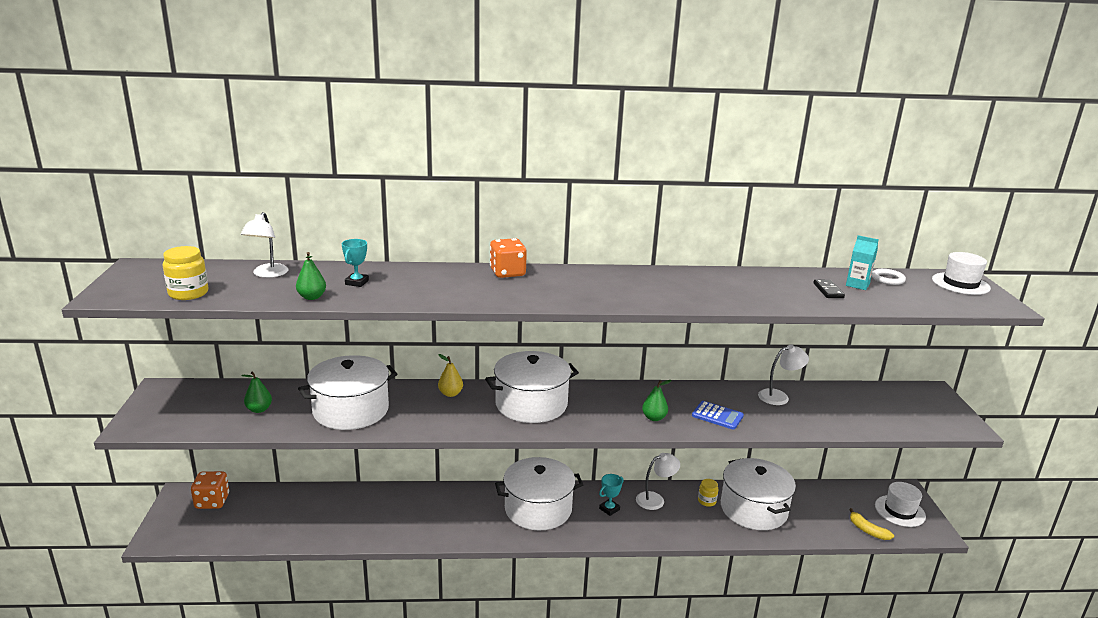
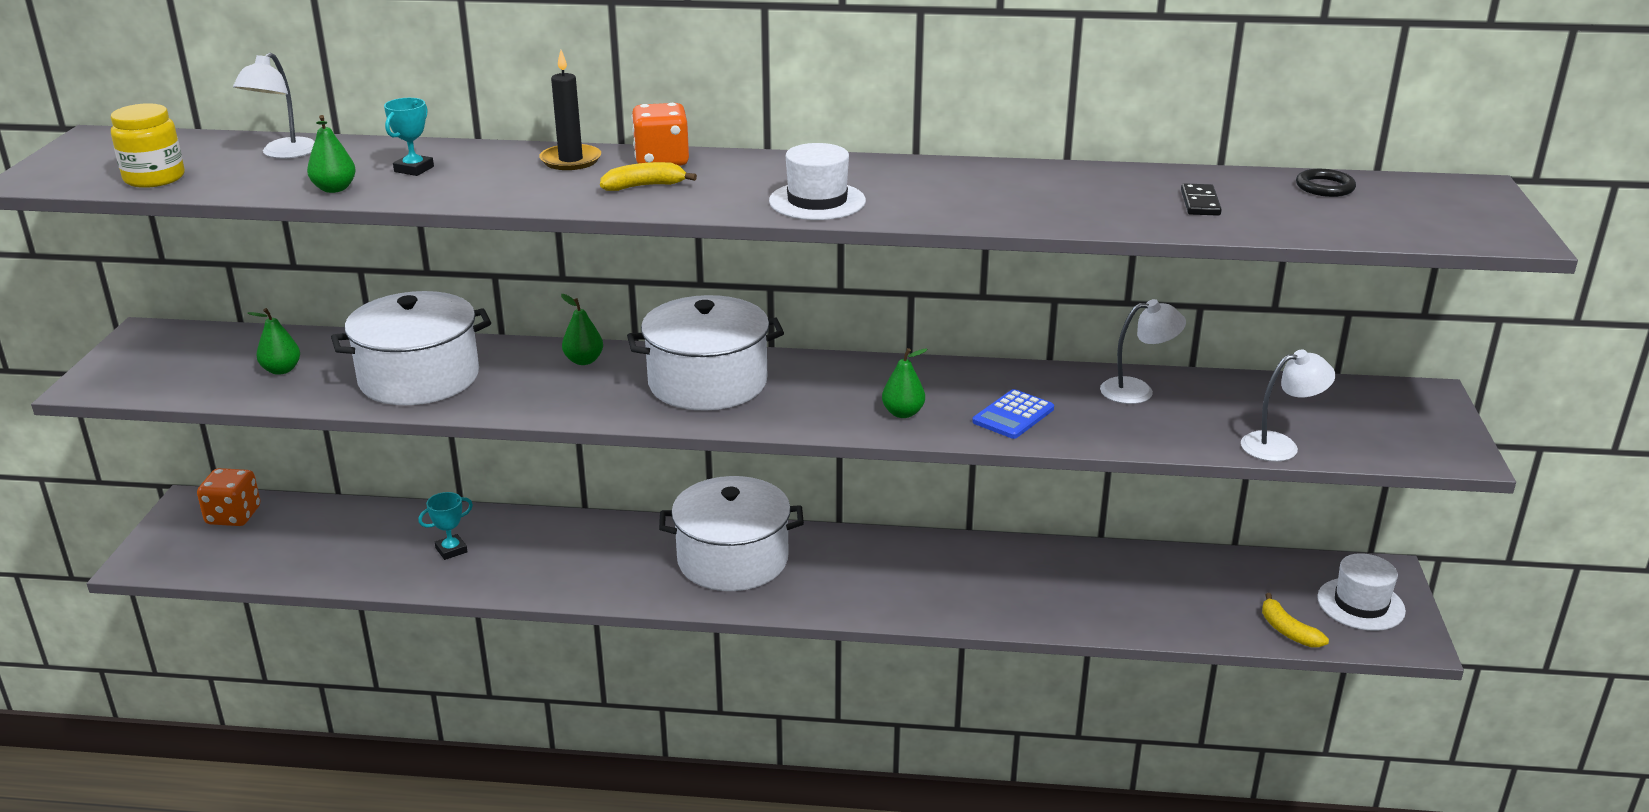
camera: 10 degrees right, 5 degrees up
yellow pear [438,354,463,397] -> green pear [561,294,603,365]
turquoise trophy [599,474,624,516] -> turquoise trophy moved to [418,492,473,560]
white lamp [636,453,680,510] -> white lamp moved to [1241,349,1335,462]
blue calculator [692,401,744,430] -> blue calculator turned 90 degrees clockwise [972,389,1054,439]
yellow jar [698,479,719,507] -> none
white pot [721,458,796,530] -> none
turquoise carton [846,235,879,290] -> none
white ring [872,269,906,285] -> black ring [1296,169,1356,197]
white hat [932,252,991,295] -> white hat moved to [769,143,866,220]
none -> black candle [539,50,601,170]
none -> yellow banana [600,162,697,191]

